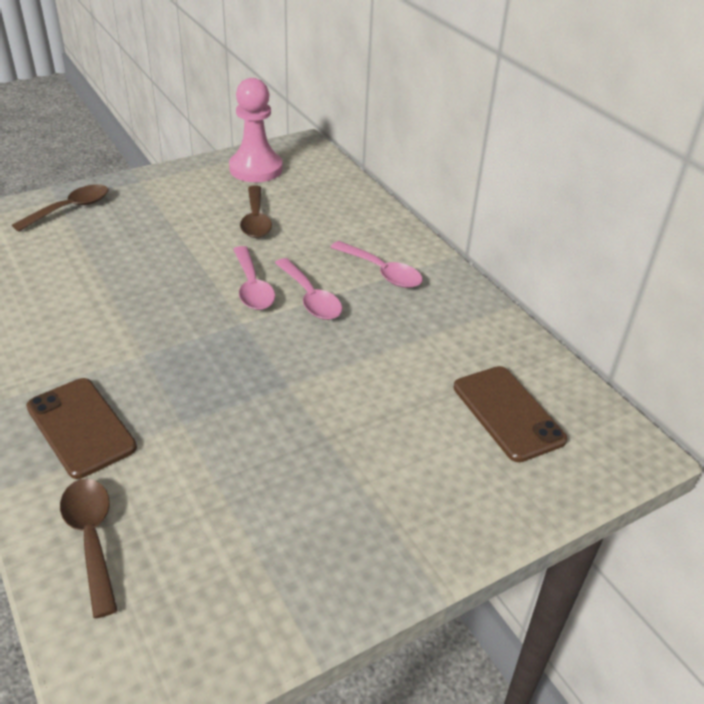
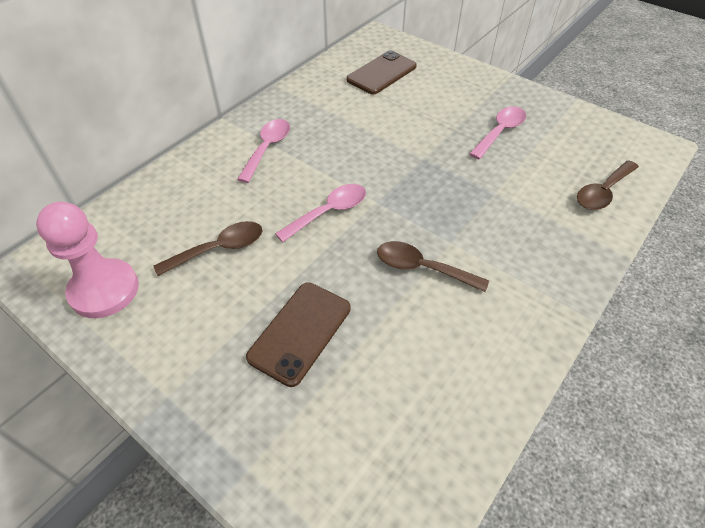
camera: 110 degrees left, 10 degrees up
brown spoon [12,184,108,232] -> brown spoon moved to [377,241,489,292]
brown phone [26,378,137,479] -> brown phone moved to [246,282,351,387]
pink spoon [275,258,342,320] -> pink spoon moved to [469,106,526,159]

